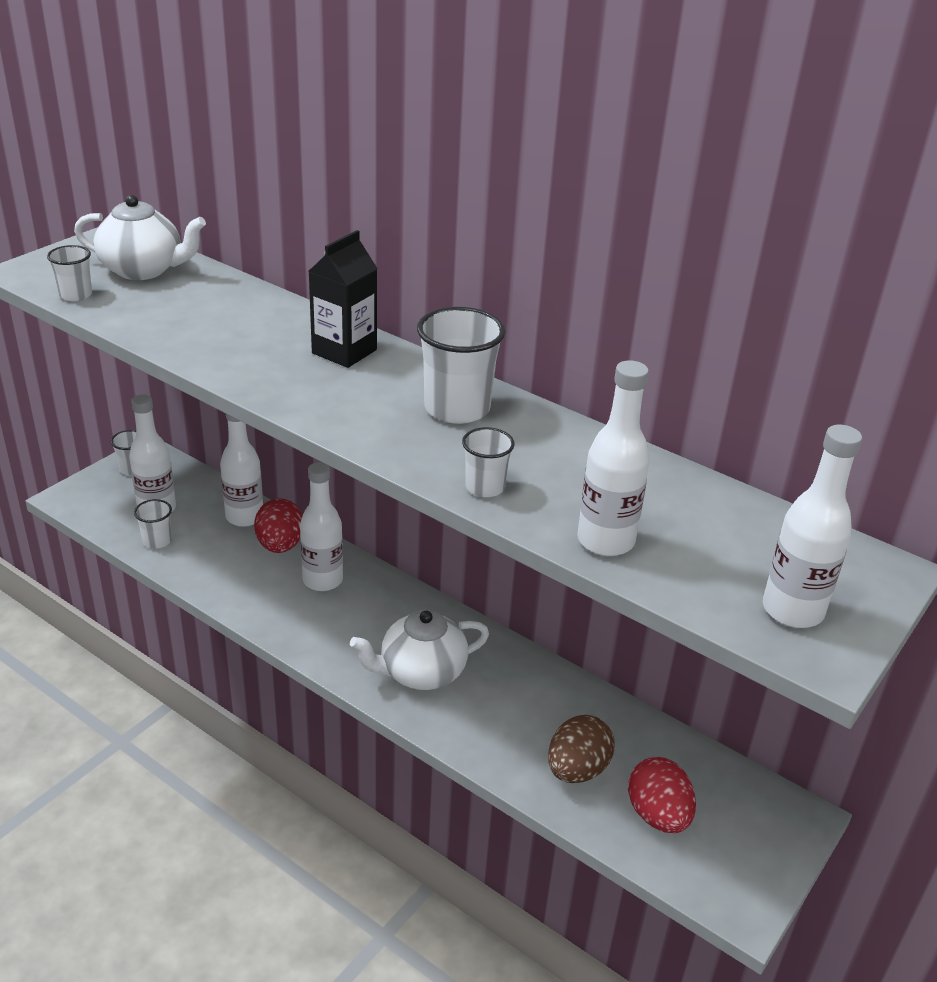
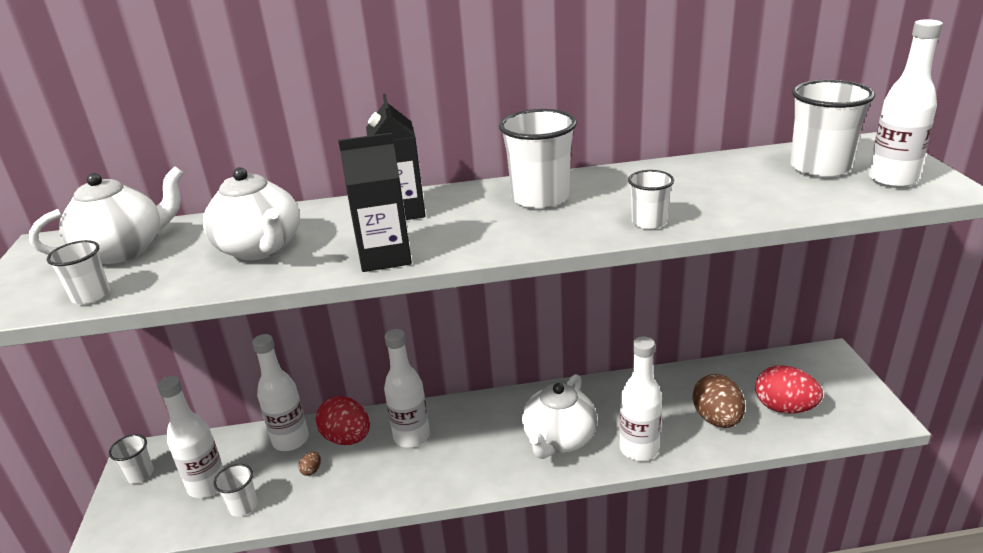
camera: 40 degrees left, 5 degrees down
white bottle [577,360,650,556] -> white bottle moved to [619,337,662,461]
none -> white teapot [203,167,300,260]
none -> brown egg [298,452,321,476]
none -> black carton [338,133,412,272]
none -> white cup [790,80,875,178]

